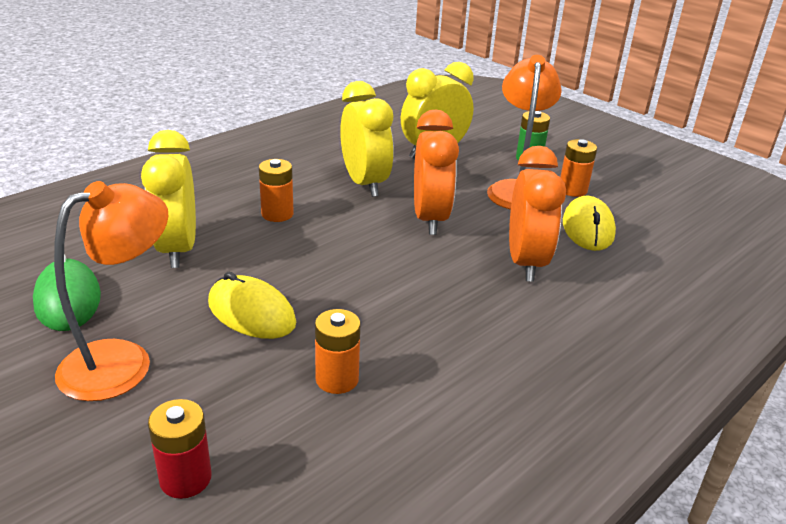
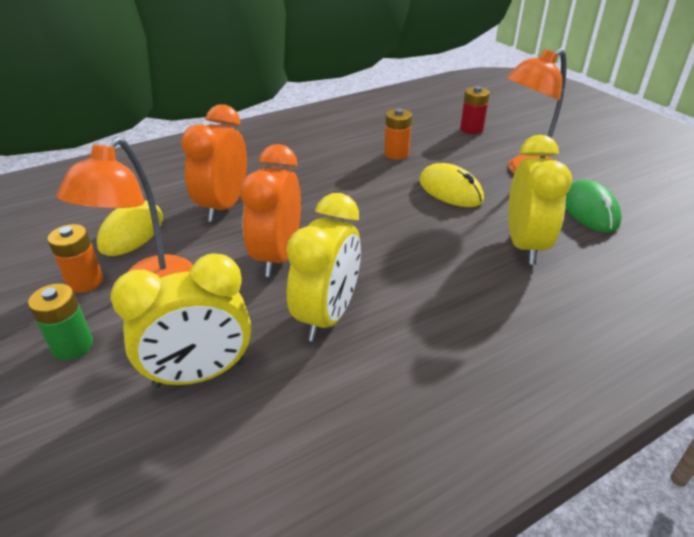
camera: 165 degrees left, 5 degrees up
orange battery [259,159,294,222] -> none
yellow clock [340,81,394,197] -> yellow clock turned 150 degrees counterclockwise [286,193,361,342]

